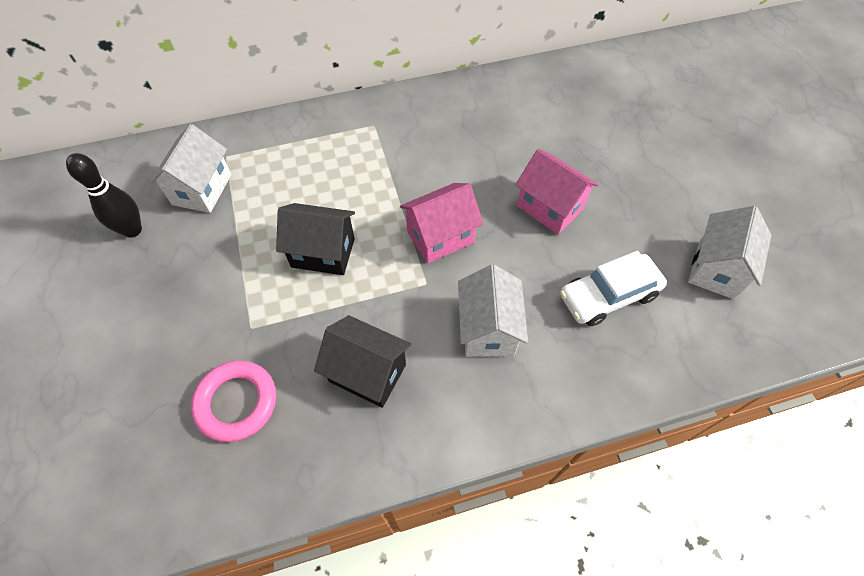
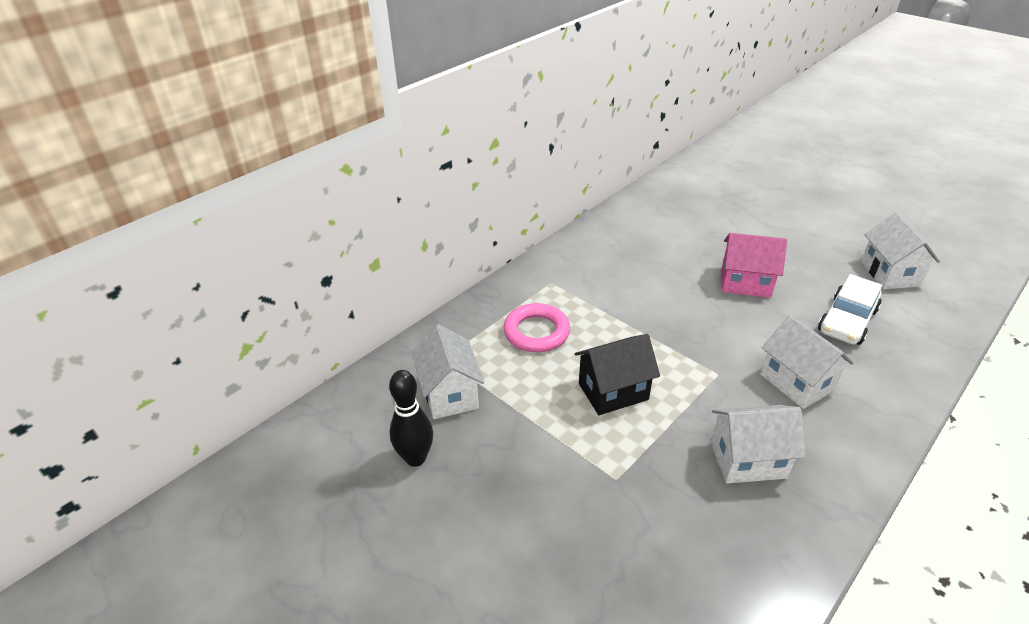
camera: 30 degrees left, 20 degrees down
pink ring [191,361,276,442] -> pink ring moved to [503,303,570,352]
black house [314,315,411,408] -> white house [711,405,806,484]
pink house [400,183,483,264] -> none

